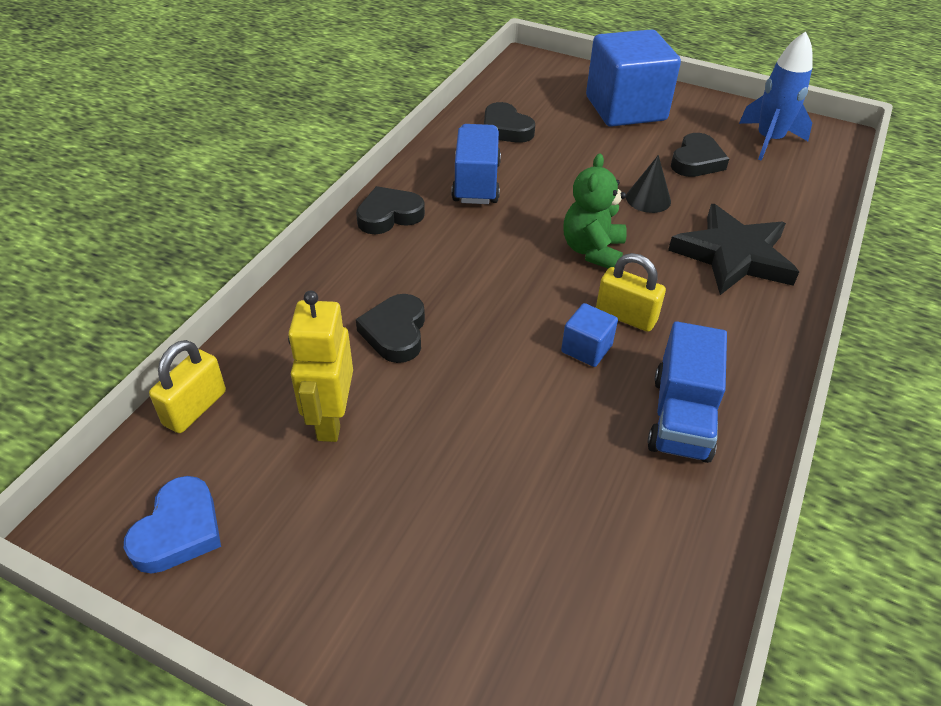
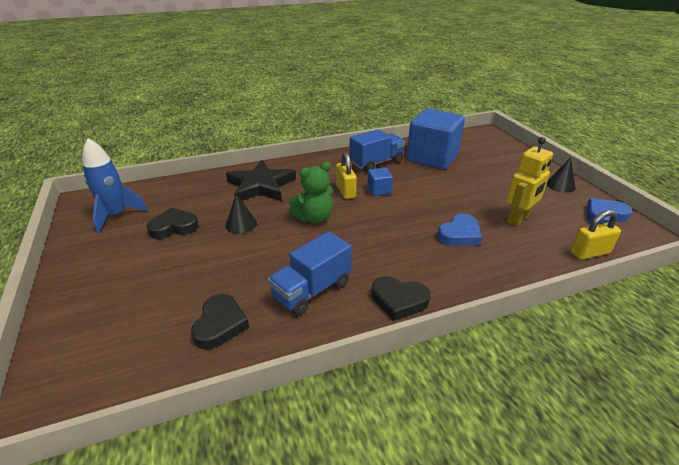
camera: 135 degrees left, 10 degrees down
black heart [356,294,425,363] -> blue heart [437,214,482,246]
blue cube [586,29,681,127] -> blue cube moved to [407,109,465,169]
none -> black cone [547,157,576,193]

